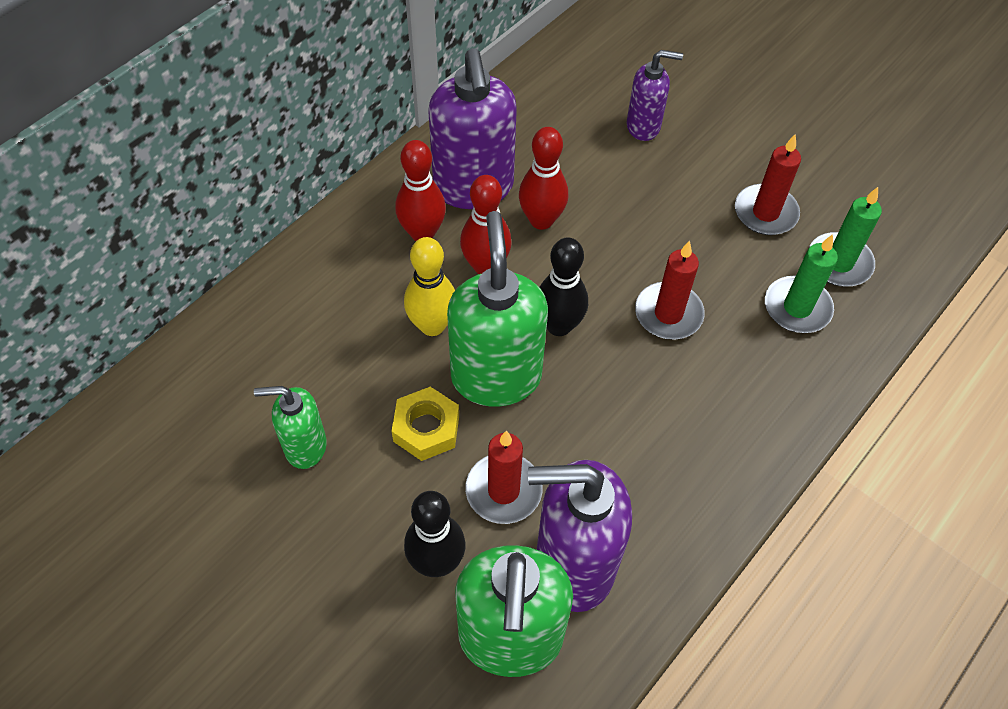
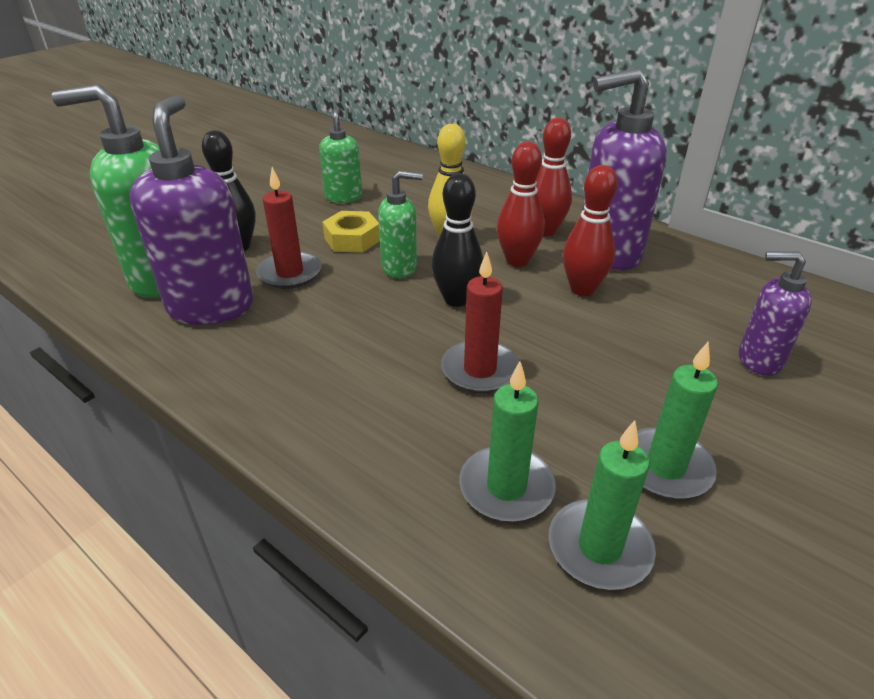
camera: 90 degrees right, 20 degrees down
green soap dispenser [447,211,548,407] -> green soap dispenser [378,171,423,278], size x0.56
purple soap dispenser [627,50,683,141] -> purple soap dispenser turned 105 degrees clockwise [739,251,812,376]
red candle [735,134,801,235] -> green candle [637,342,718,499]

